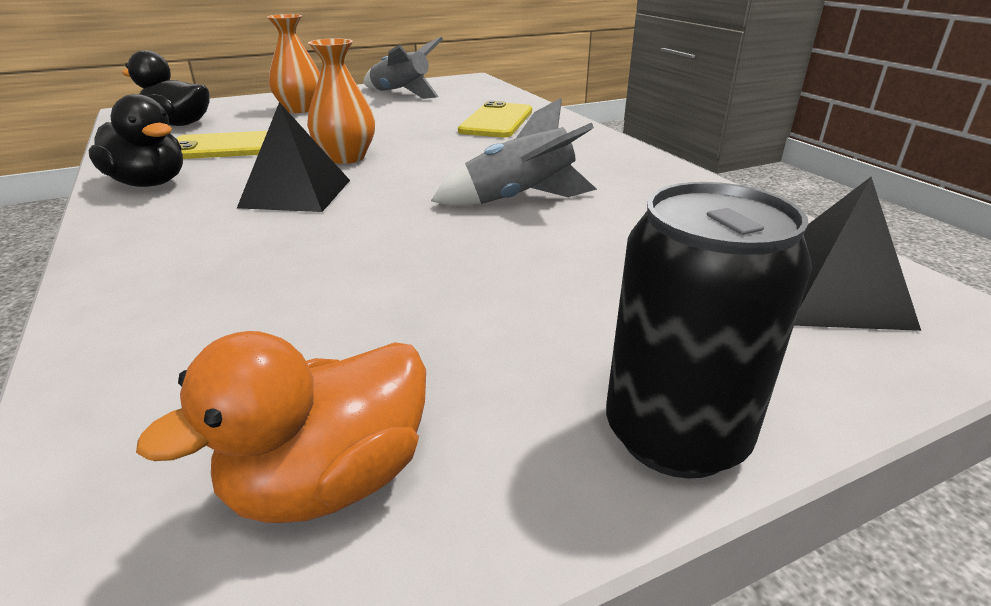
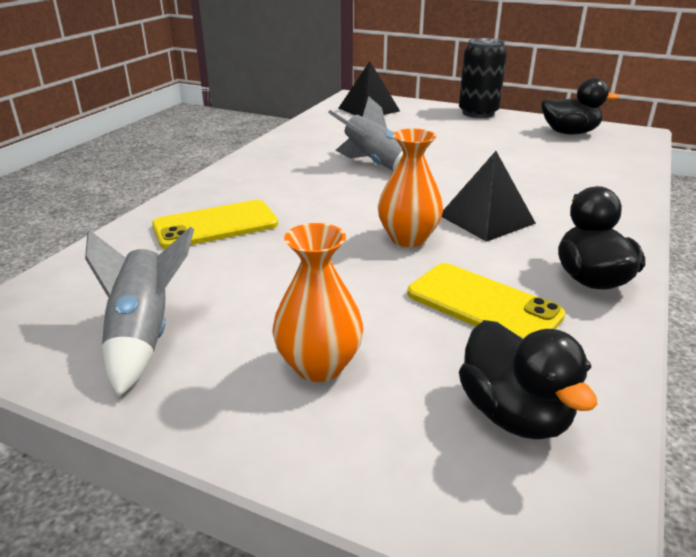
camera: 130 degrees left, 0 degrees up
orange duck [136,331,426,523] -> black duck [541,78,619,135]

